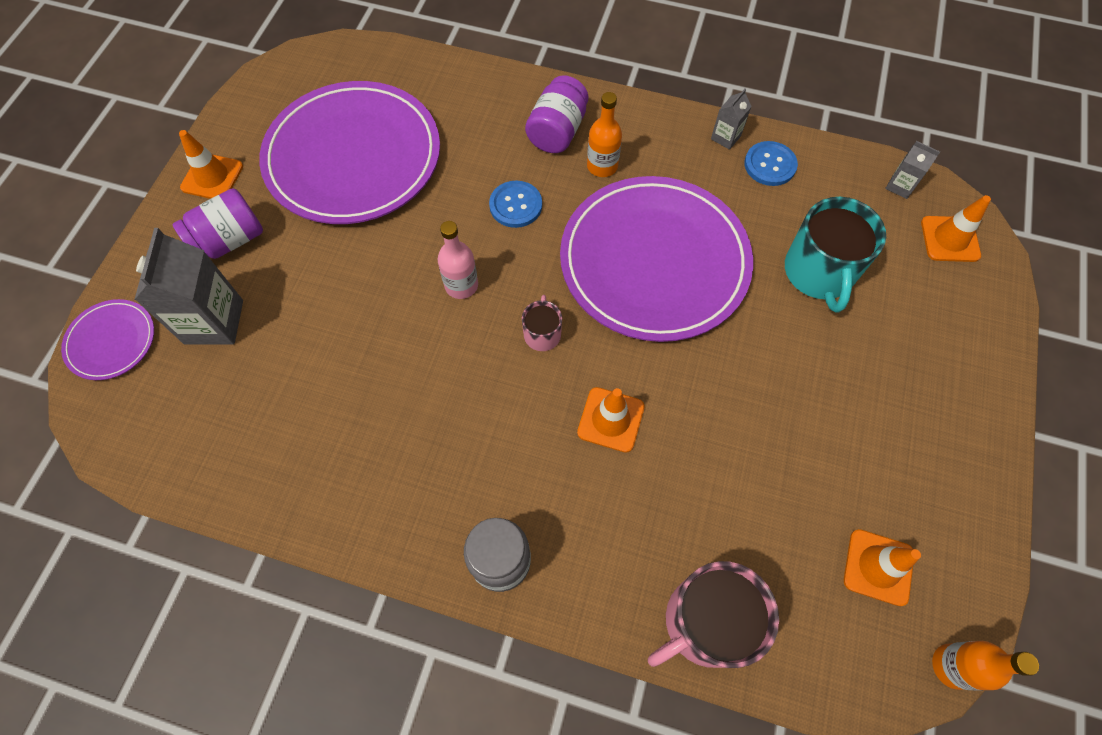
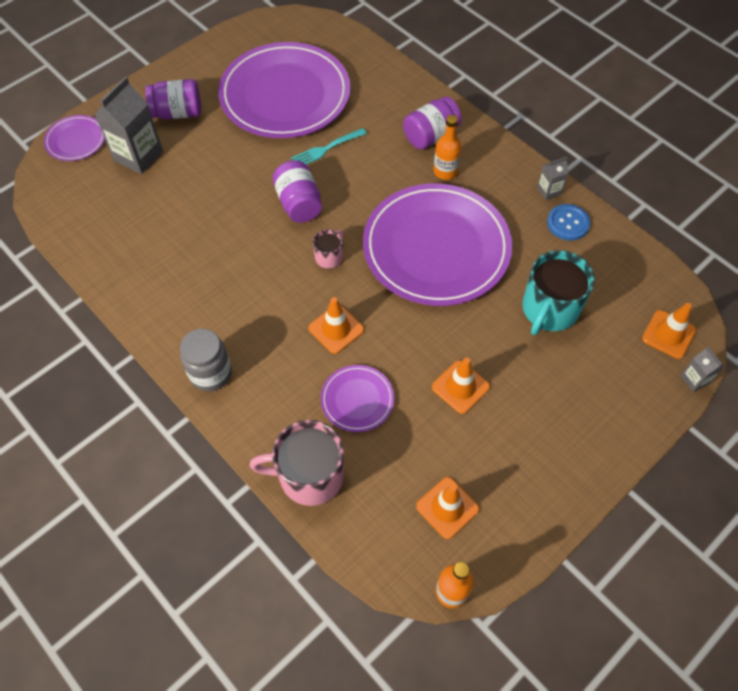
camera: 30 degrees right, 5 degrees down
orange traffic cone [179,130,243,199] -> orange traffic cone moved to [432,358,490,414]
pink bottle [438,221,478,299] -> purple jar [273,160,322,223]
blue button [489,181,542,228] -> none
grey carton [885,141,940,199] -> grey carton moved to [680,347,725,392]
none -> turquoise fork [291,128,367,165]
none -> purple plate [321,365,394,432]

